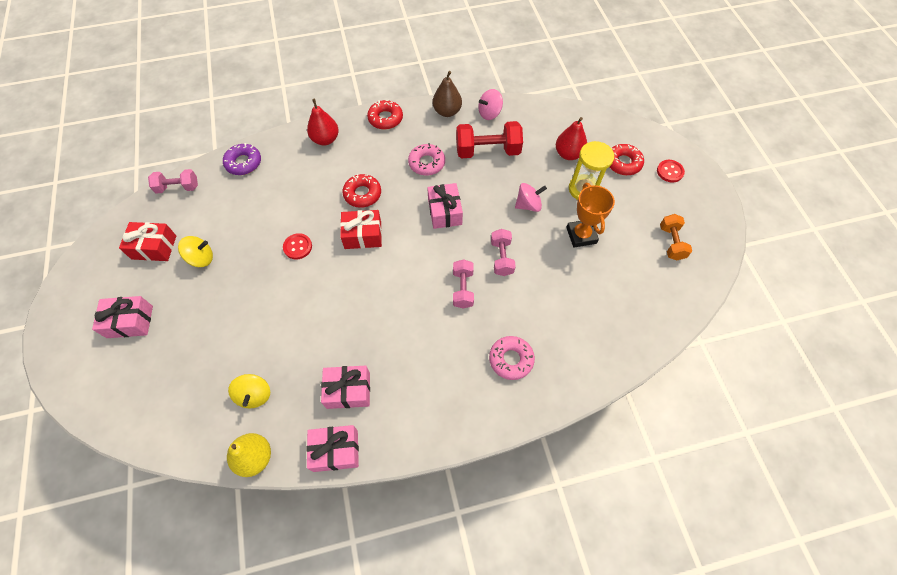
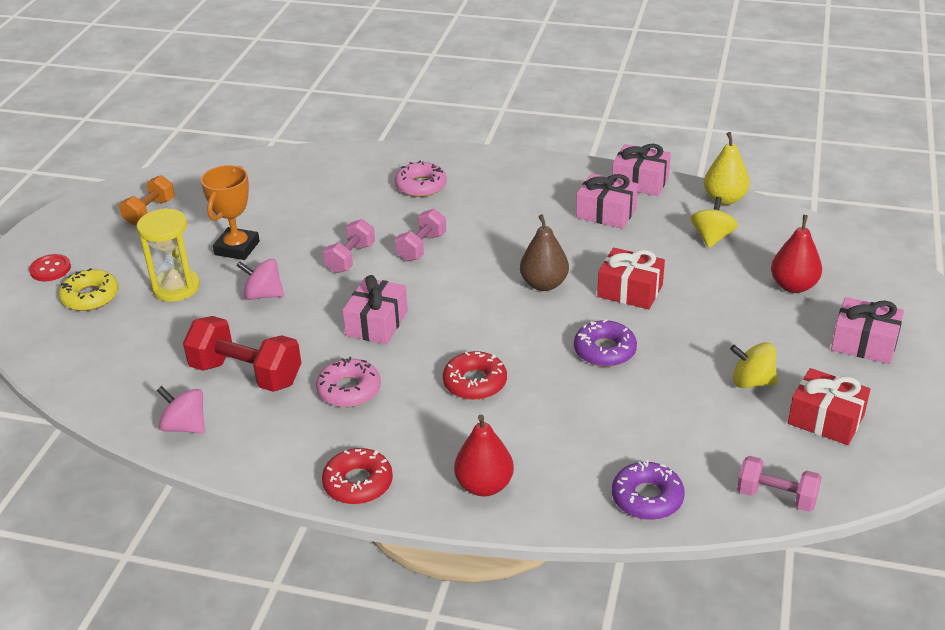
camera: 150 degrees left, 25 degrees down
red button [283,233,312,260] -> purple donut [574,319,637,367]
red gift [340,210,382,249] -> red gift moved to [597,248,665,309]
brown pear [432,71,462,117] -> brown pear moved to [520,214,569,291]
pink spinning top [478,89,503,120] -> pink spinning top turned 150 degrees counterclockwise [157,386,205,434]
red pear [556,117,587,160] -> red pear moved to [771,215,822,293]
red donut [610,144,644,175] -> yellow donut [58,268,119,311]

